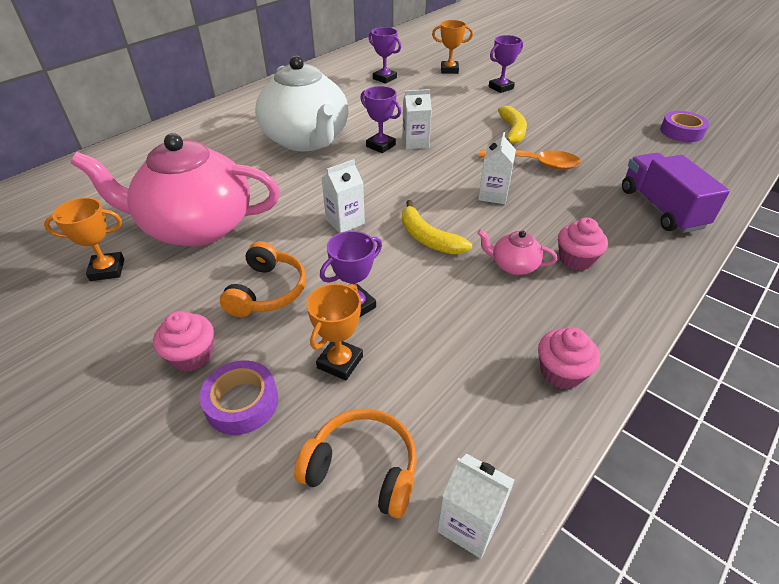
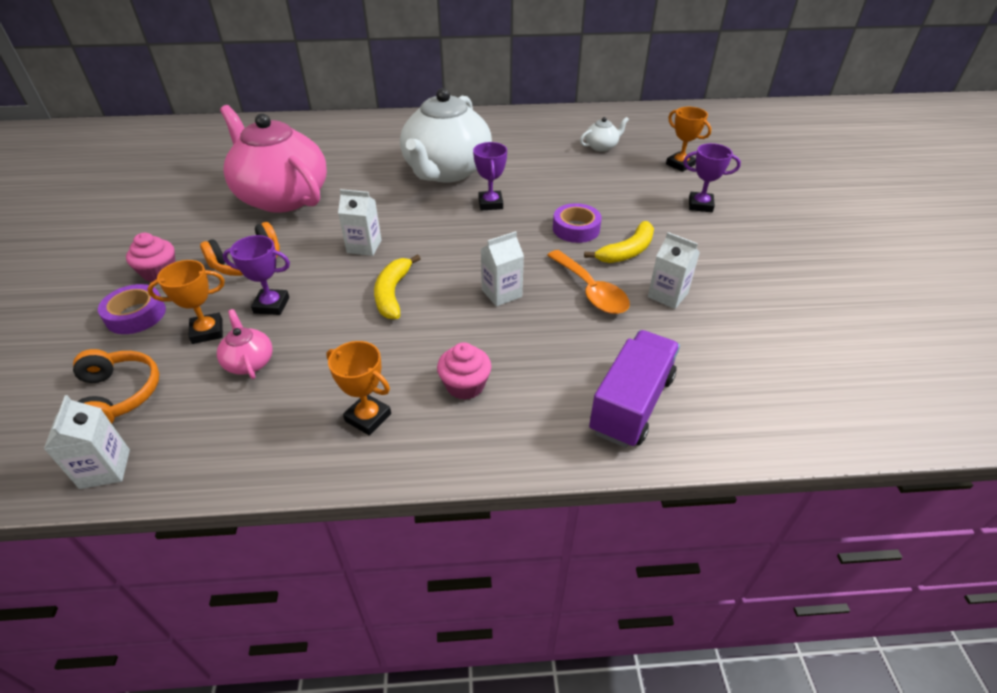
camera: 45 degrees right, 0 degrees up
orange trophy [44,197,124,281] -> orange trophy moved to [326,341,391,435]
purple trophy [369,27,401,84] -> white teapot [580,117,629,152]
white carton [402,89,432,149] -> white carton moved to [648,232,700,309]
pink teapot [477,229,557,275] -> pink teapot moved to [217,309,273,379]
pink cupcake [538,327,600,389] -> none
purple tape [660,111,709,142] -> purple tape moved to [553,203,602,243]

